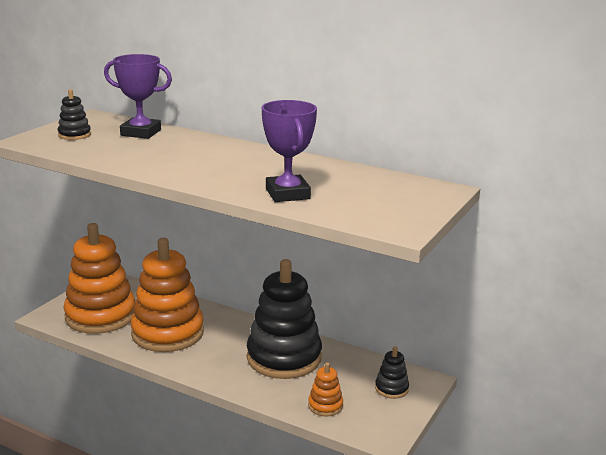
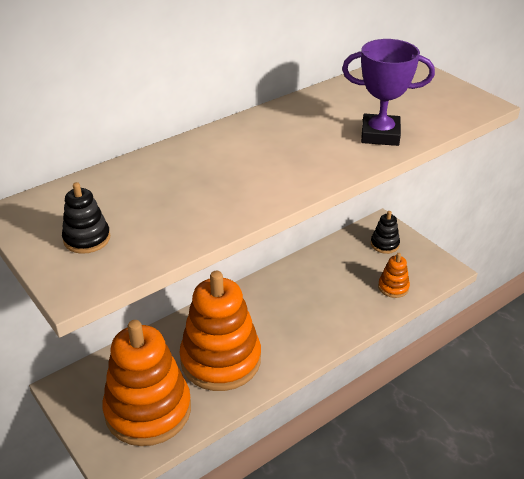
camera: 65 degrees left, 15 degrees up
purple trophy [104,54,172,139] -> none
black stacking toy [247,259,322,379] -> none

